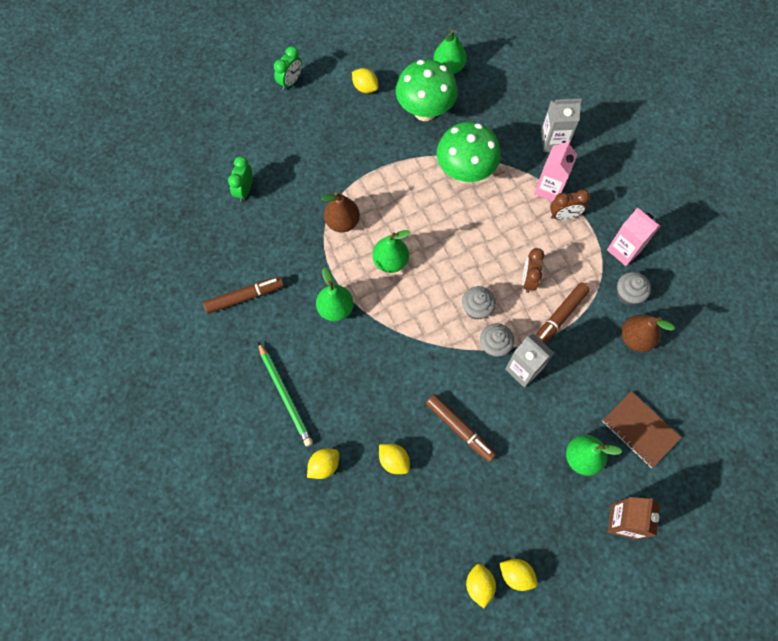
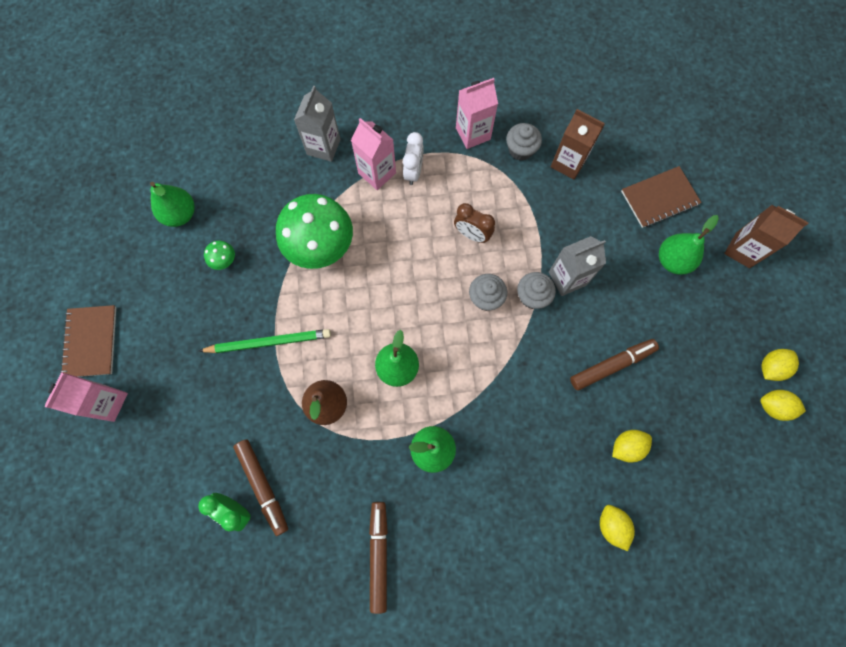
camera: 70 degrees left, 5 degrees up
green pencil [258,342,313,446] -> green pencil moved to [199,329,331,353]
green clock [274,46,302,91] -> pink carton [45,372,128,422]
yellow lemon [352,68,378,93] -> none
green mushroom [396,60,458,121] -> green mushroom [204,241,235,270], size x0.41
brown marker [536,283,590,344] -> brown marker moved to [233,439,288,536]
brown clock [550,189,590,220] -> white clock [403,132,424,185]
brown pear [621,315,675,352] -> brown carton [551,109,604,180]
none -> brown notebook [60,305,116,377]

